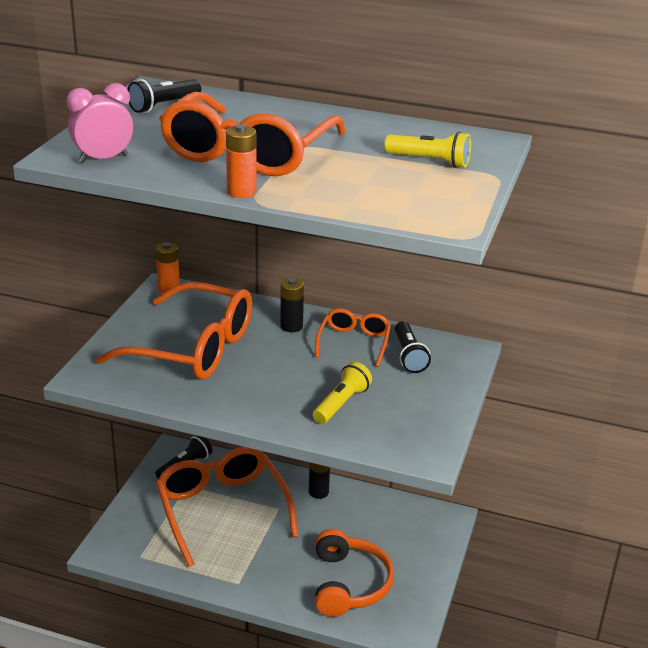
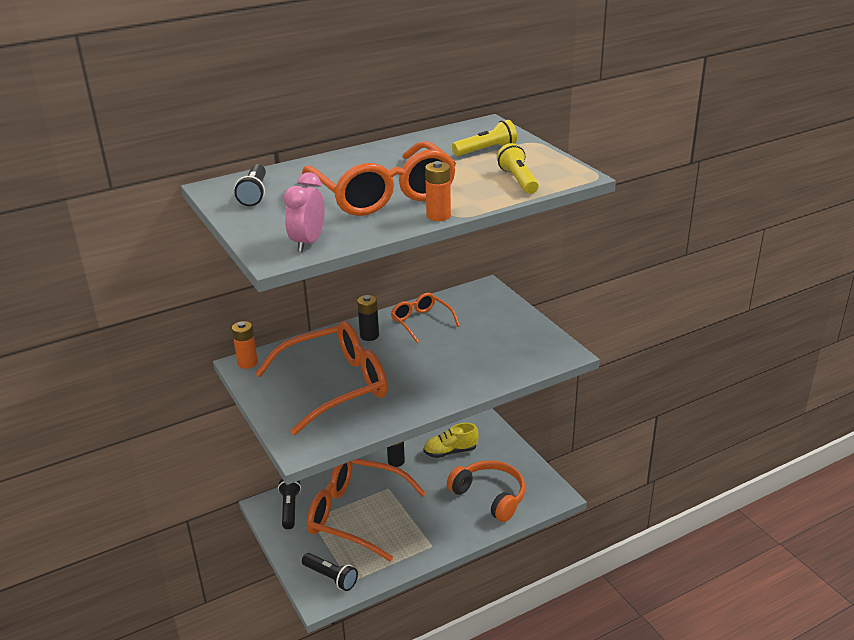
camera: 45 degrees left, 0 degrees up
yellow flashlight [313,362,372,424] -> yellow flashlight moved to [497,143,539,194]
black flashlight [395,321,431,373] -> black flashlight moved to [302,553,358,591]
none -> yellow shoe [424,423,479,458]

